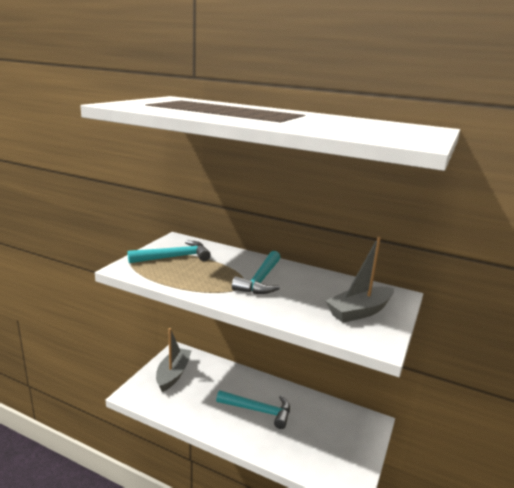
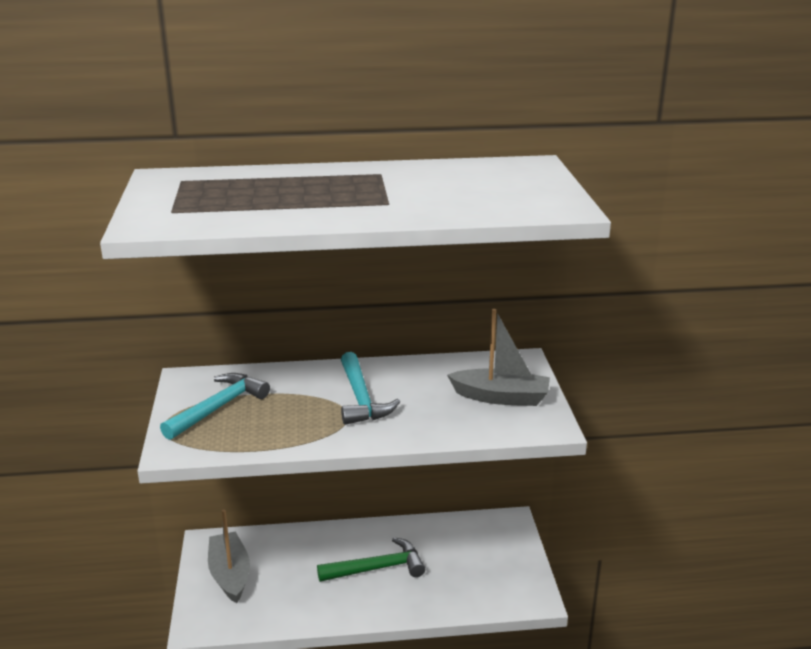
camera: 30 degrees left, 5 degrees up
turquoise hammer [216,390,290,429] -> green hammer [317,537,425,582]
grey boat [326,237,394,323] -> grey boat turned 105 degrees counterclockwise [447,309,550,406]

